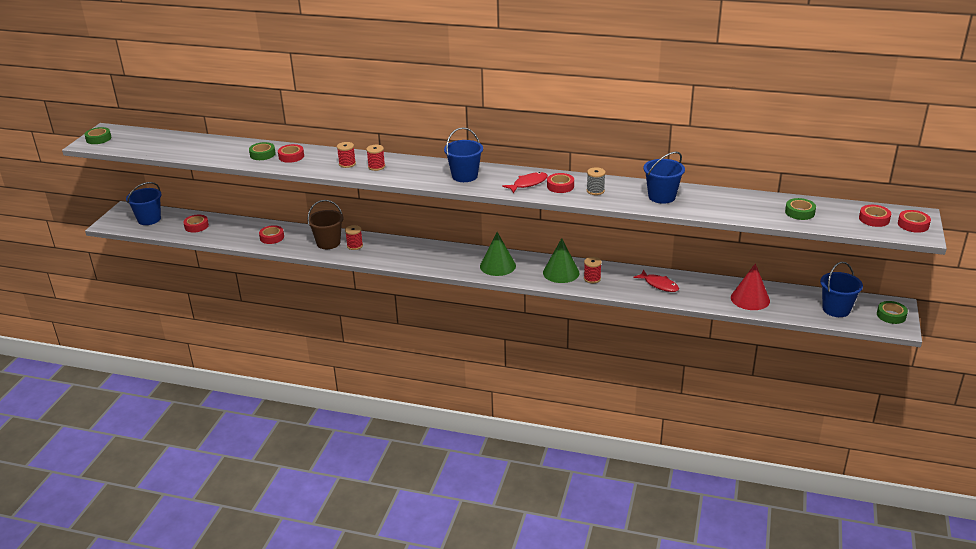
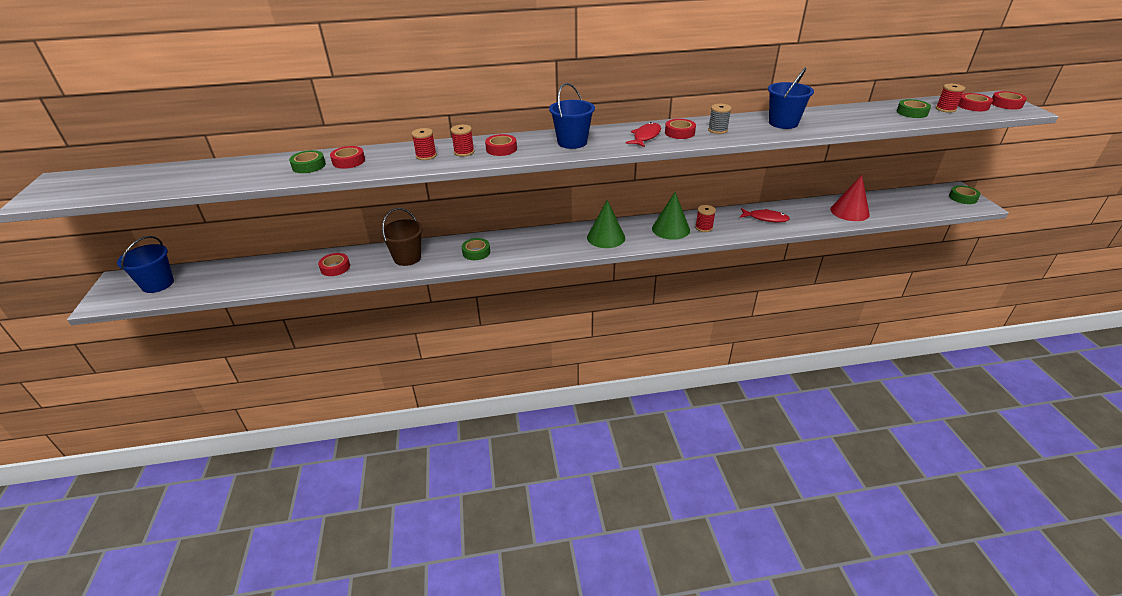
camera: 25 degrees left, 5 degrees up
green tape [84,127,111,144] -> green tape moved to [462,238,490,260]
red tape [183,215,209,233] -> red tape moved to [485,134,517,156]
red spool [345,225,363,250] -> red spool moved to [936,84,965,113]
blue bucket [820,262,863,317] -> none

